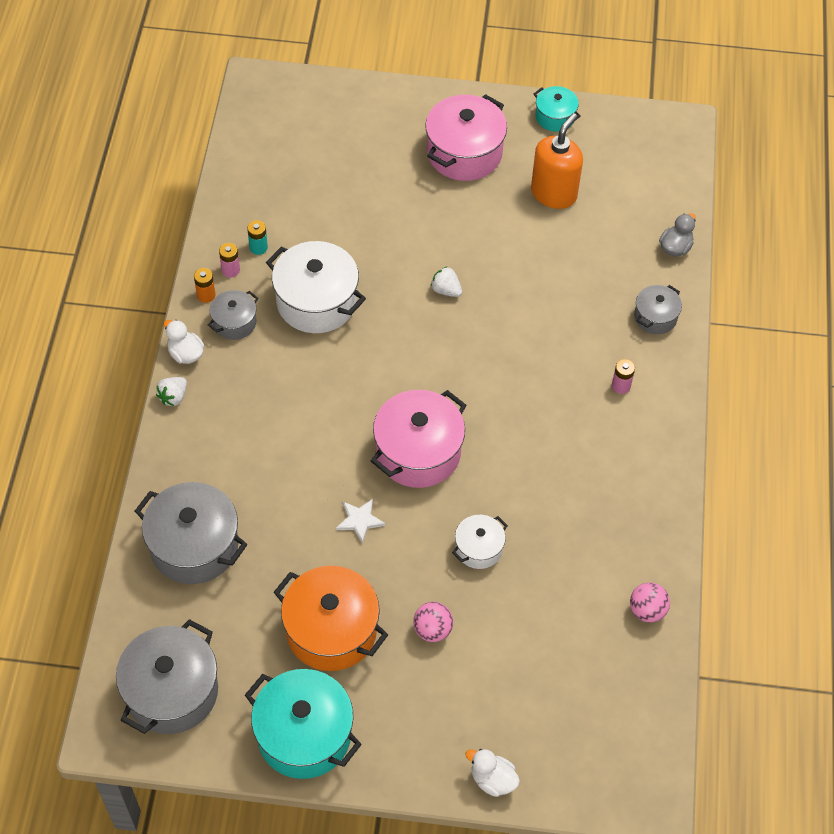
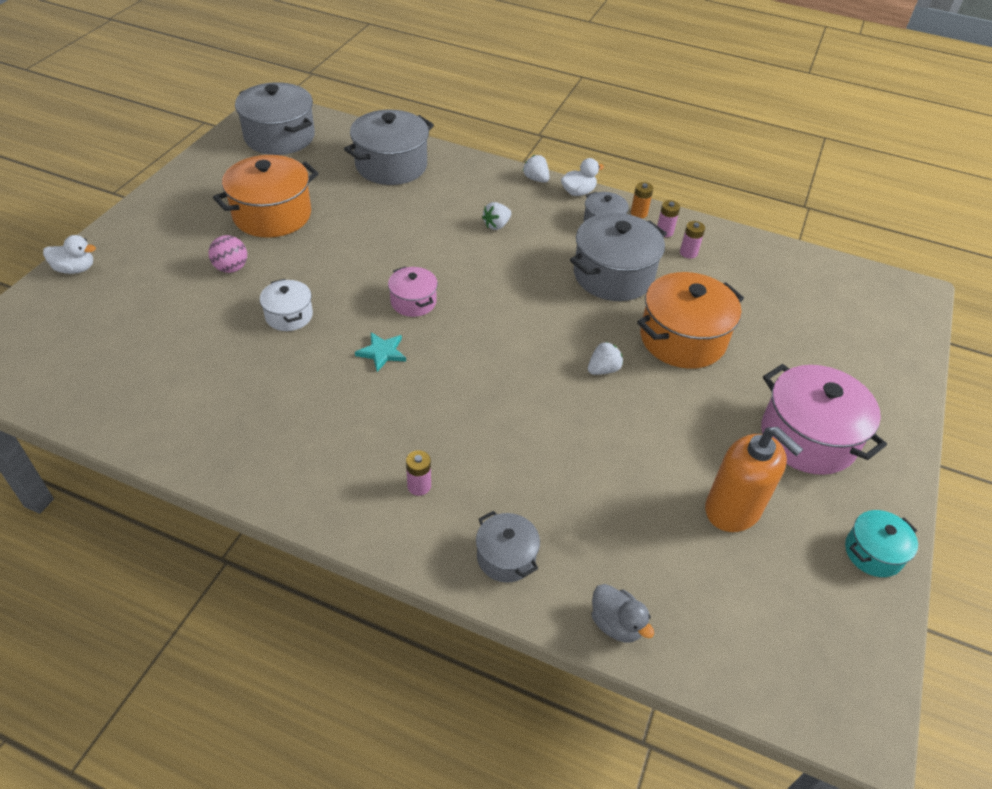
camera: 105 degrees right, 10 degrees down
turquoise pot [245,669,362,779] -> none
turquoise battery [247,220,268,255] -> pink battery [680,221,705,259]
white pot [266,241,366,333] -> grey pot [570,213,667,301]
white star [336,499,385,544] -> none
pink pot [371,390,466,488] -> pink pot [388,266,438,317], size x0.54
white duck [465,749,520,797] -> white duck turned 45 degrees clockwise [43,235,96,274]
pink ball [630,582,670,622] -> none
none -> turquoise star [355,332,406,372]
none -> white strawberry [482,202,512,230]
none -> orange pot [637,272,744,369]

